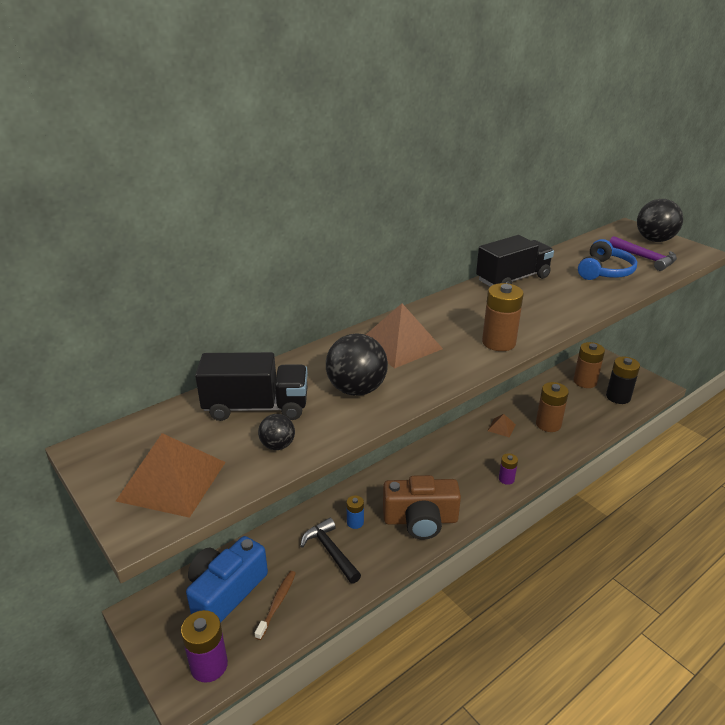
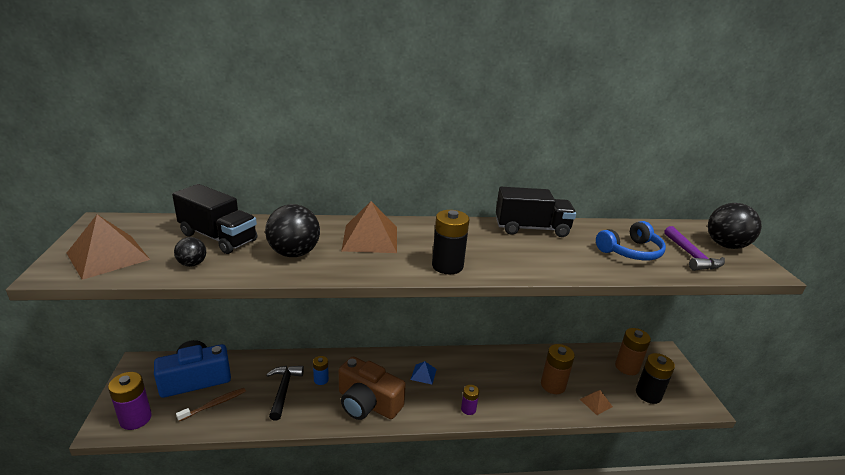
camera: 30 degrees right, 5 degrees down
brown battery [482,283,524,351] -> black battery [432,210,469,274]
brown pyramid [488,414,516,438] -> brown pyramid moved to [580,390,613,415]
none -> blue pyramid [410,361,437,384]

